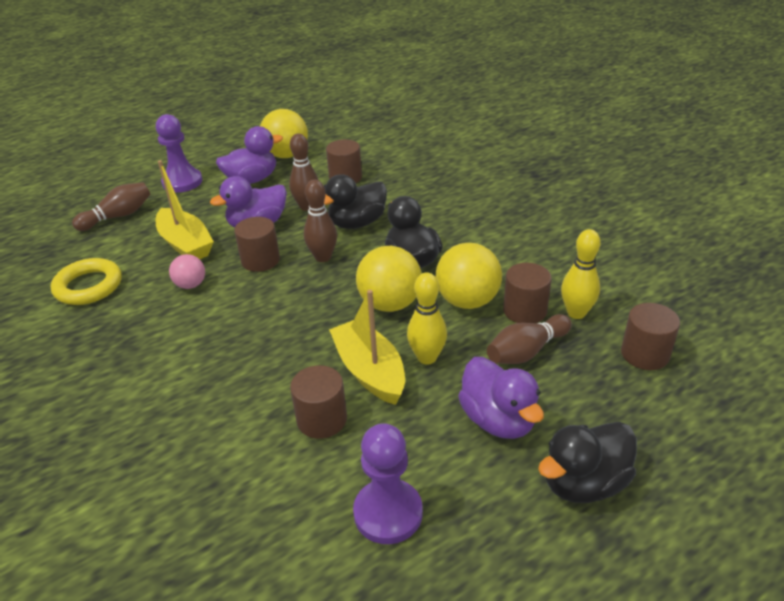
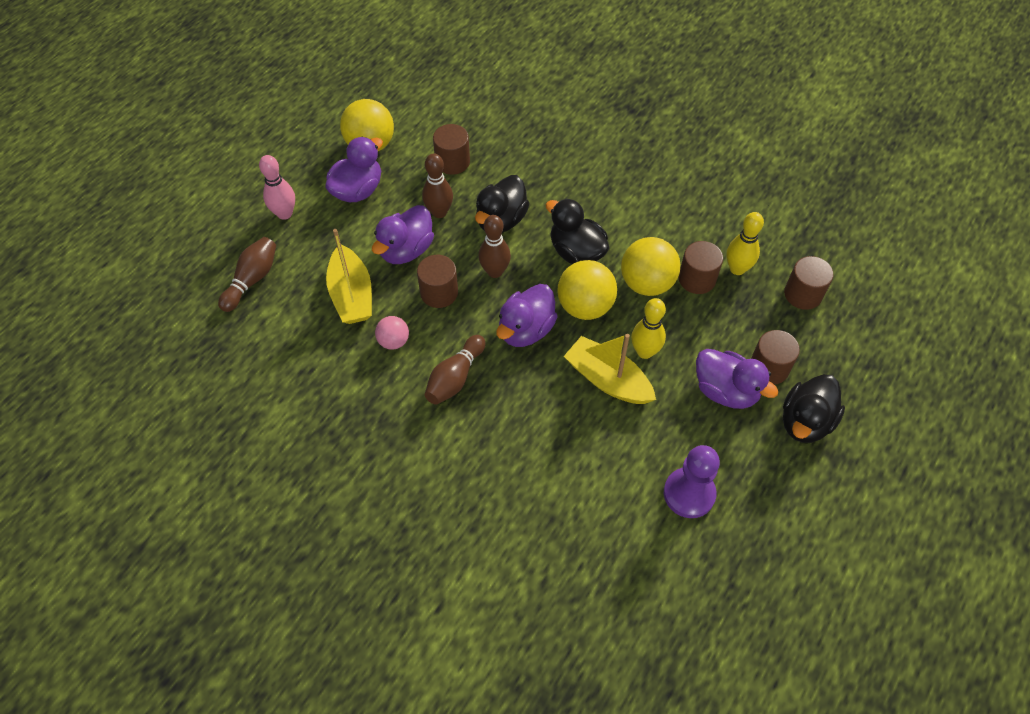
camera: 25 degrees left, 20 degrees up
yellow ring [51,258,122,305] -> none
purple pawn [156,114,202,193] -> pink bowling pin [259,155,295,220]
yellow boat [156,160,214,259] -> yellow boat turned 45 degrees clockwise [326,229,372,324]
brown cylinder [290,365,347,439] -> brown cylinder moved to [751,330,800,385]
brown bowling pin [487,314,572,364] -> brown bowling pin moved to [425,335,485,405]
none -> purple duck [496,284,558,347]

